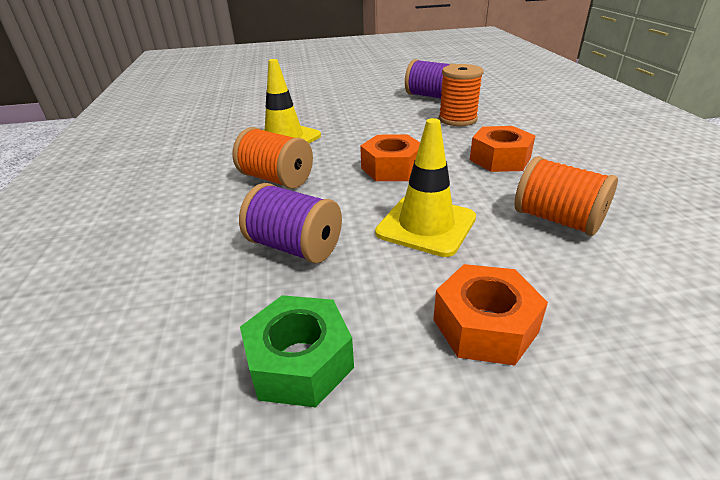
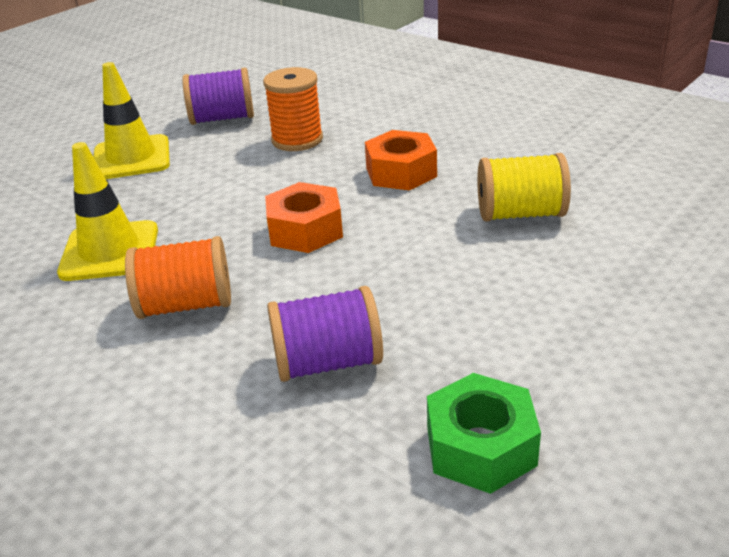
camera: 40 degrees left, 0 degrees up
yellow traffic cone [375,118,476,257] -> yellow traffic cone moved to [93,62,170,179]
orange nut [433,264,548,366] -> none
orange spool [514,156,618,236] -> yellow spool [477,153,571,221]

